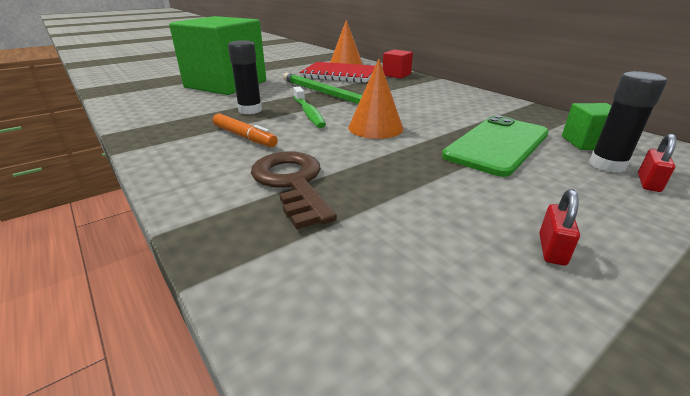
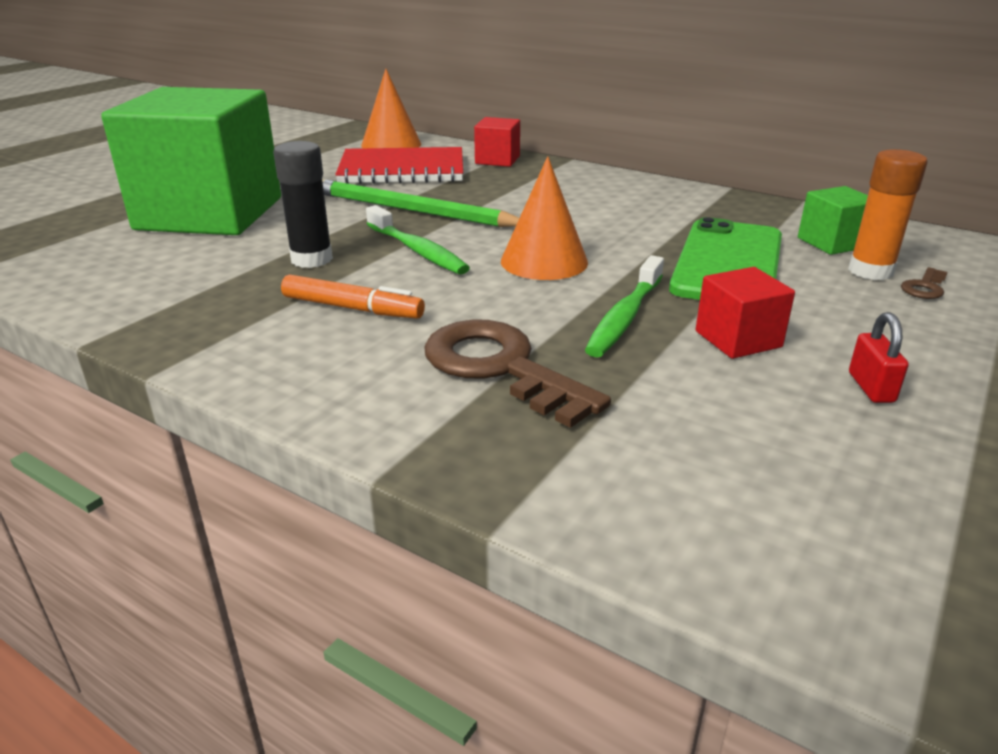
camera: 20 degrees left, 0 degrees up
black glue stick [589,71,667,173] -> orange glue stick [848,149,928,280]
red padlock [638,134,676,192] -> brown key [901,267,948,299]
none -> green toothbrush [585,255,664,357]
none -> red cube [695,267,795,359]

